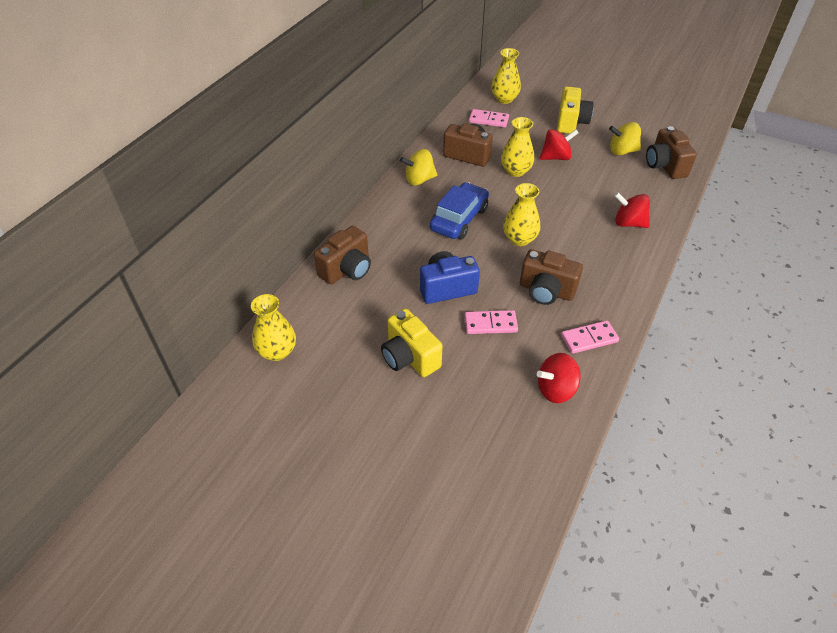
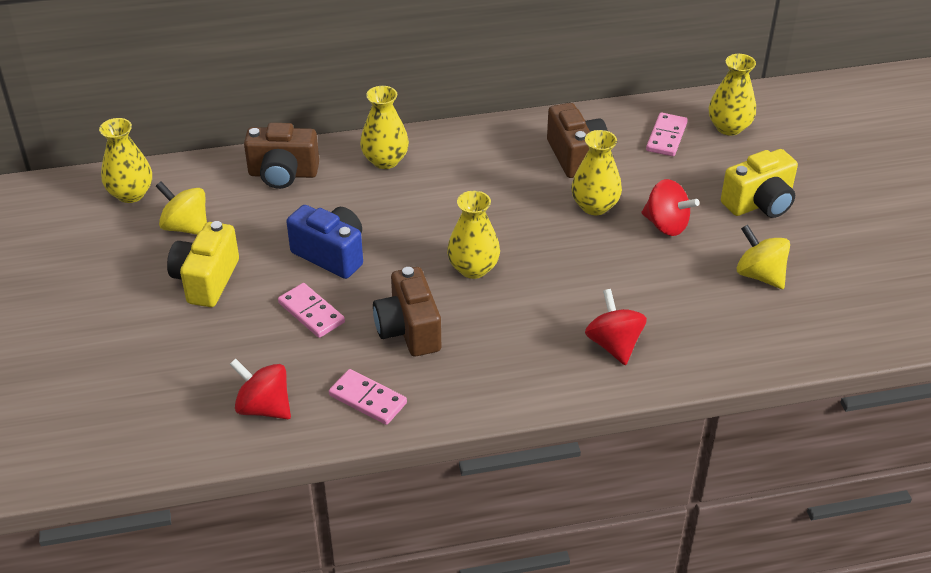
camera: 50 degrees right, 5 degrees down
yellow spinning top [400,149,437,186] -> yellow spinning top moved to [156,181,207,235]
blue car [430,182,489,239] -> none
pink domino [469,109,509,128] -> pink domino turned 45 degrees clockwise [646,113,688,156]
brown camera [646,126,697,179] -> none
none -> yellow vase [360,86,409,169]

